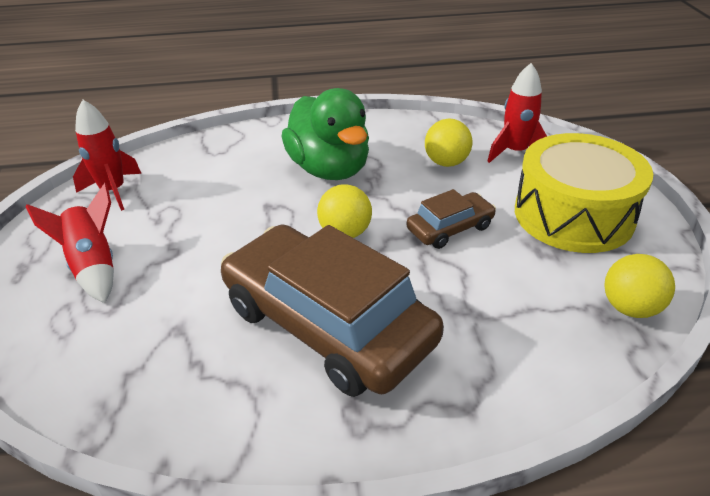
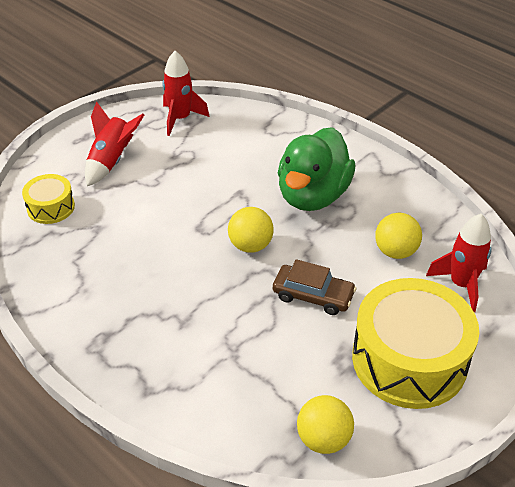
camera: 50 degrees right, 5 degrees up
brown car [221,224,444,397] -> none
none -> yellow drum [22,174,75,224]

